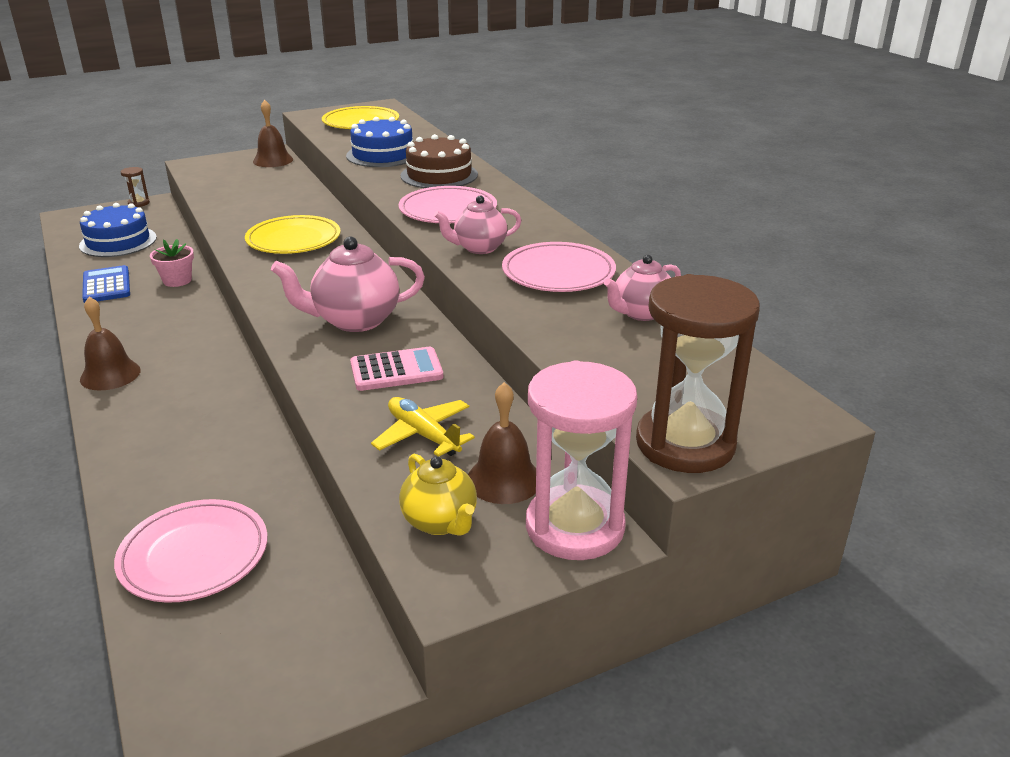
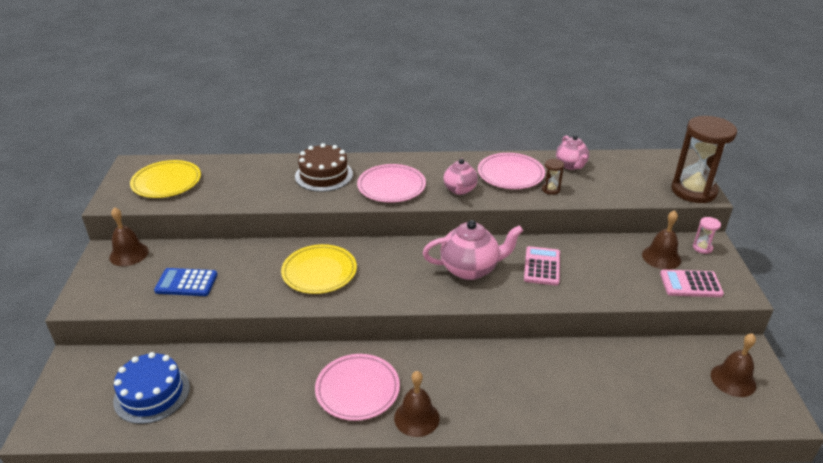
camera: 65 degrees left, 5 degrees up
blue calculator [82,265,130,303] -> blue calculator moved to [154,268,217,296]
pink plate [114,499,268,603] -> pink plate moved to [315,354,400,421]
brown hourglass [121,167,150,207] -> brown hourglass moved to [542,159,564,195]
pink flower pot [150,239,194,287] -> none
pink teapot [271,236,425,332] -> pink teapot turned 105 degrees counterclockwise [423,220,523,280]
blue cake [346,117,413,167] -> none
yellow plane [371,397,475,457] -> none
yellow teapot [399,454,477,536] -> pink calculator [660,270,724,297]
pink hourglass [526,361,637,560] -> pink hourglass [693,217,721,254], size x0.42
none -> brown bell [711,333,756,397]

